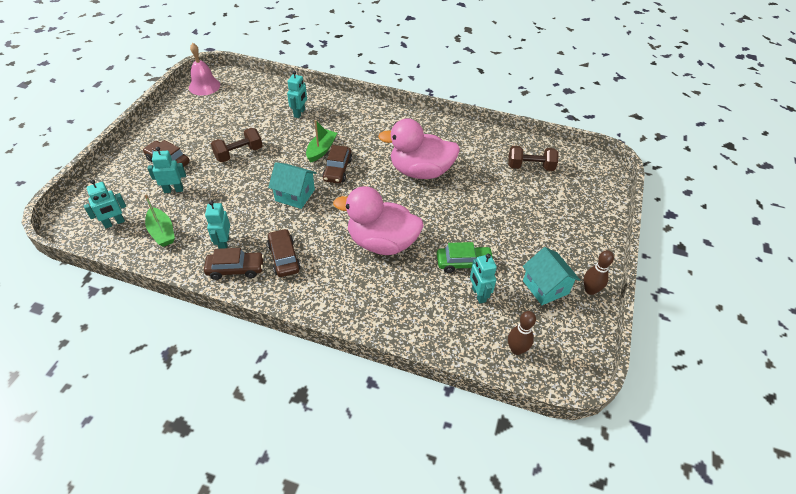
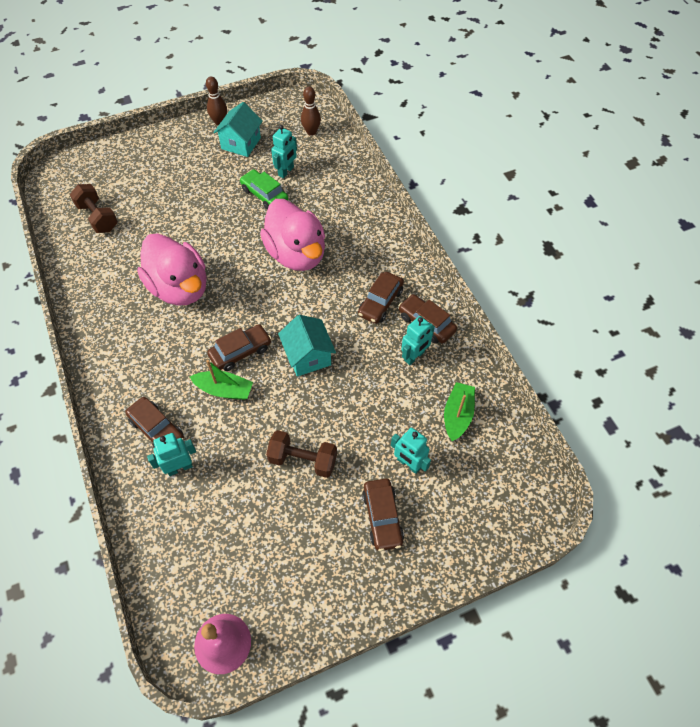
camera: 130 degrees left, 10 degrees up
turquoise robot [84,179,126,228] -> none
green boat [306,120,337,162] -> green boat turned 150 degrees counterclockwise [190,360,253,400]
none -> brown car [125,397,184,448]

